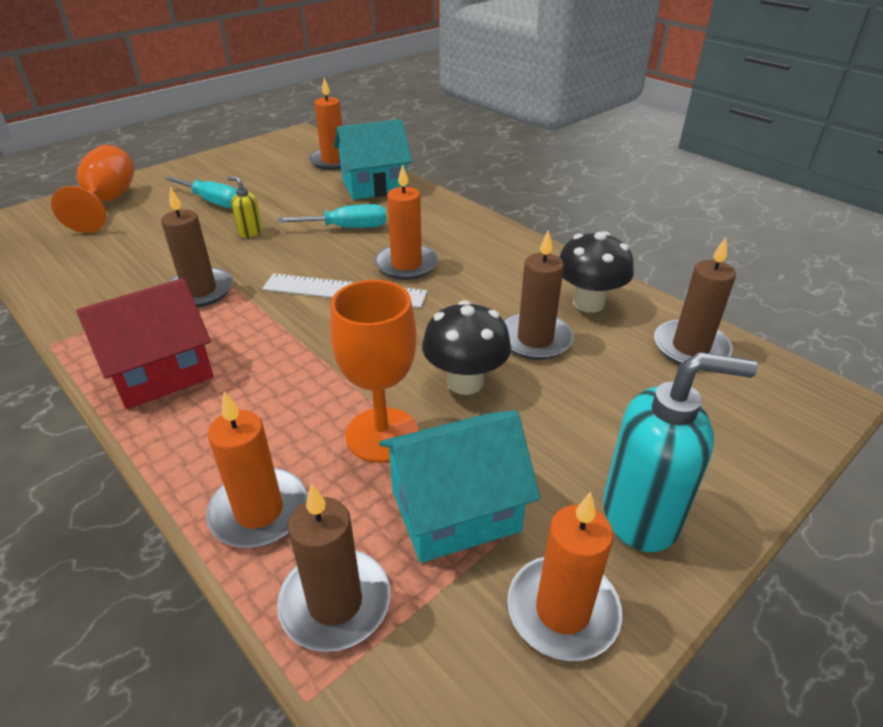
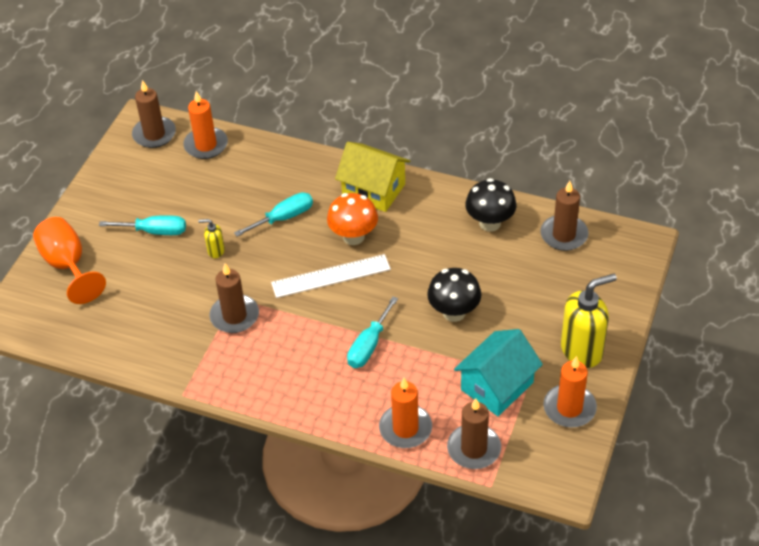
camera: 25 degrees left, 10 degrees up
red house [76,278,214,409] -> none
orange goblet [330,280,419,463] -> none
turquoise house [334,119,412,200] -> none
orange candle [375,164,438,280] -> orange mushroom [327,193,378,245]
brown candle [504,230,573,360] -> brown candle moved to [132,80,176,148]
turquoise soap dispenser [603,352,758,552] -> yellow soap dispenser [561,274,617,368]
none -> yellow house [335,142,410,212]
none -> turquoise screwdriver [347,296,398,368]

